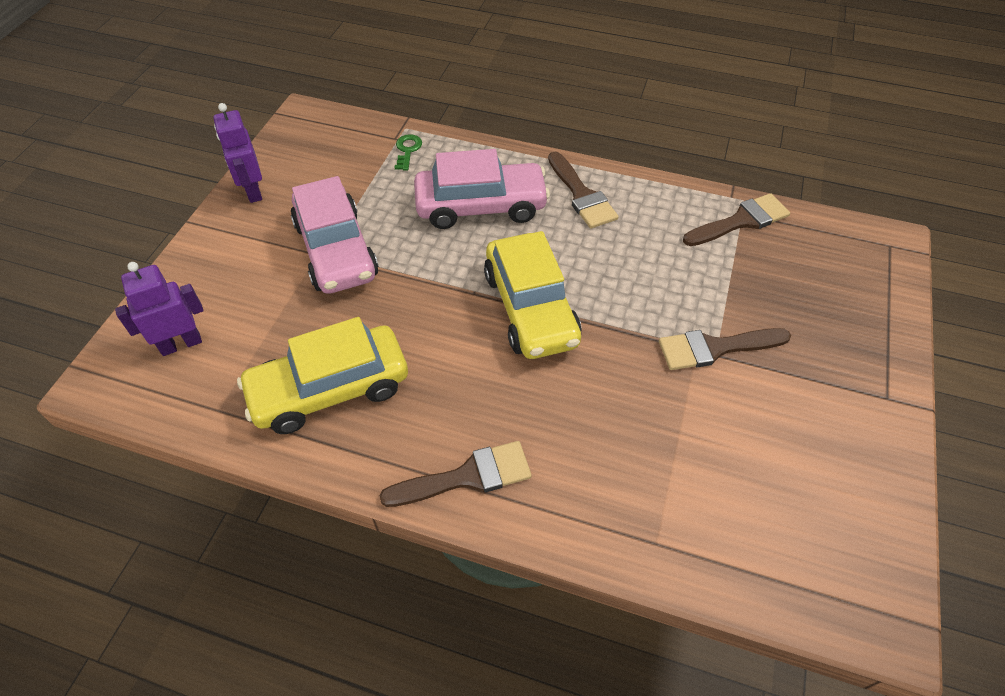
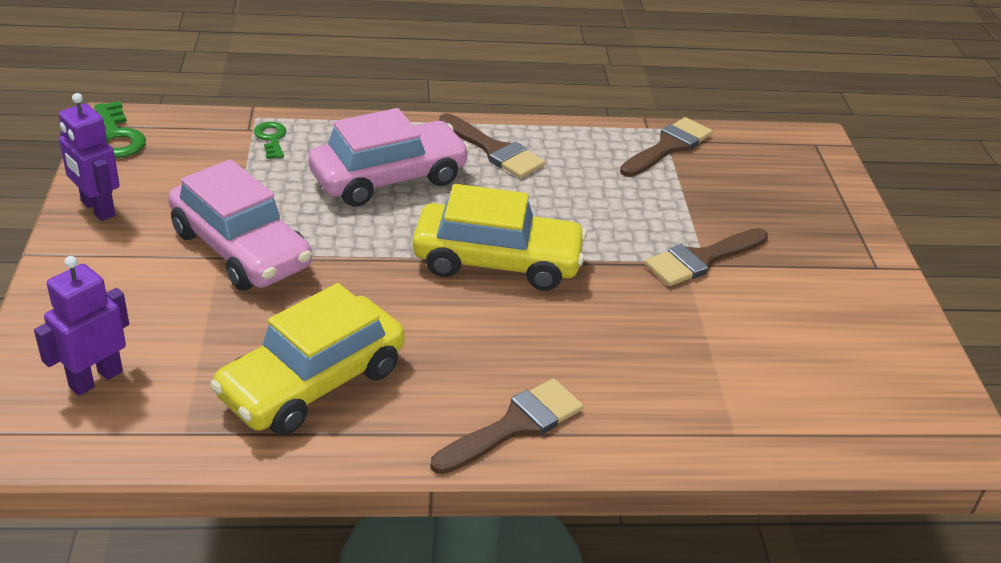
camera: 25 degrees left, 15 degrees down
yellow car [484,231,582,359] -> yellow car turned 45 degrees counterclockwise [413,184,587,291]
none -> green key [94,101,146,158]

